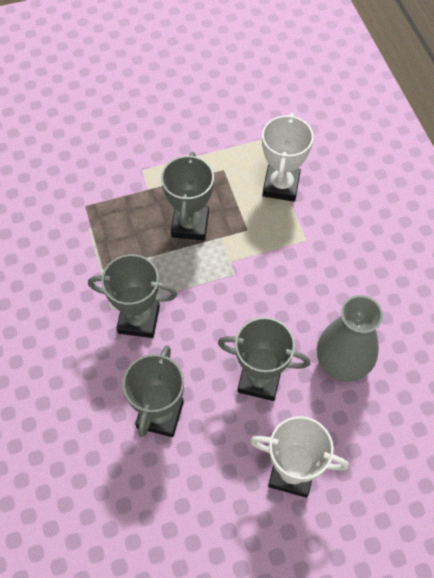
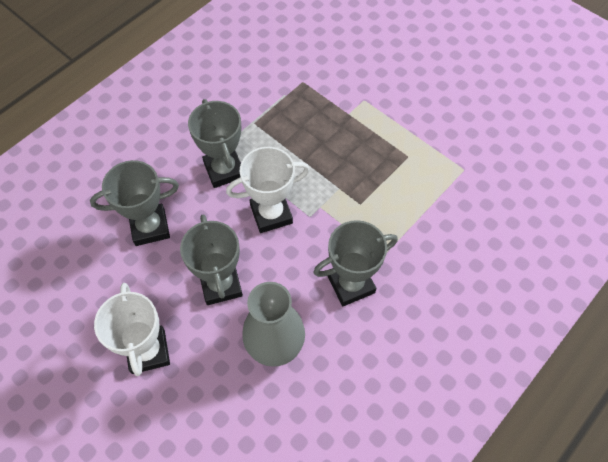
camera: 60 degrees right, 0 degrees up
grey trophy [161,152,214,241] -> grey trophy moved to [313,220,398,306]
white trophy [262,113,314,202] -> white trophy moved to [226,147,310,233]

